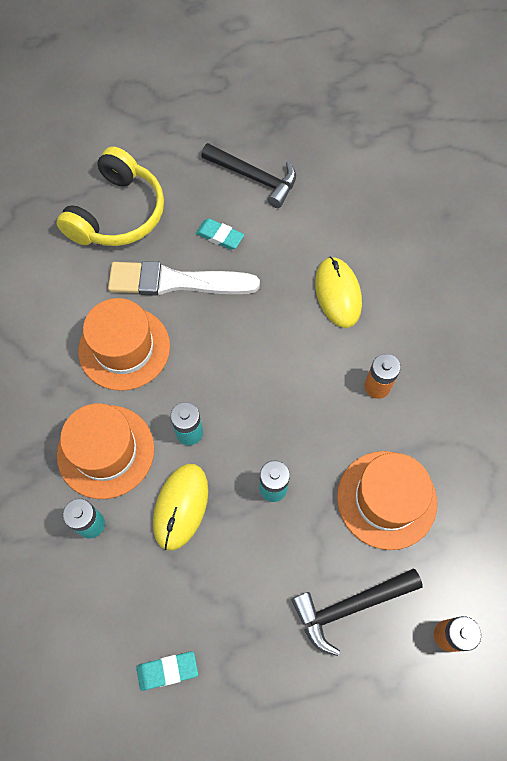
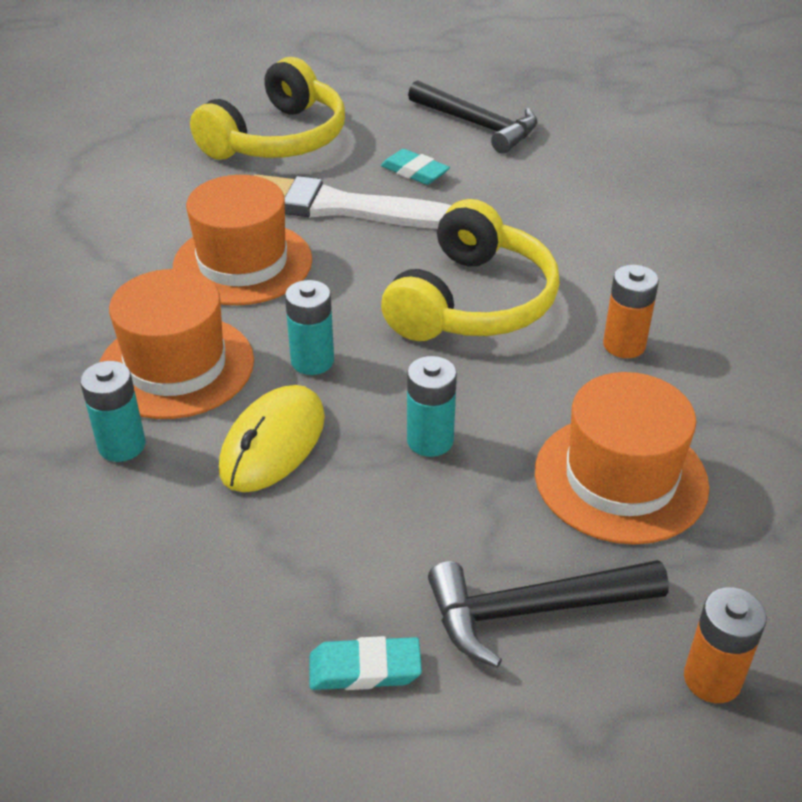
camera: 10 degrees right, 25 degrees down
turquoise eraser [137,651,198,691] -> turquoise eraser moved to [310,636,422,690]
yellow mouse [315,256,362,328] -> none
none -> yellow headphones [381,199,560,341]

